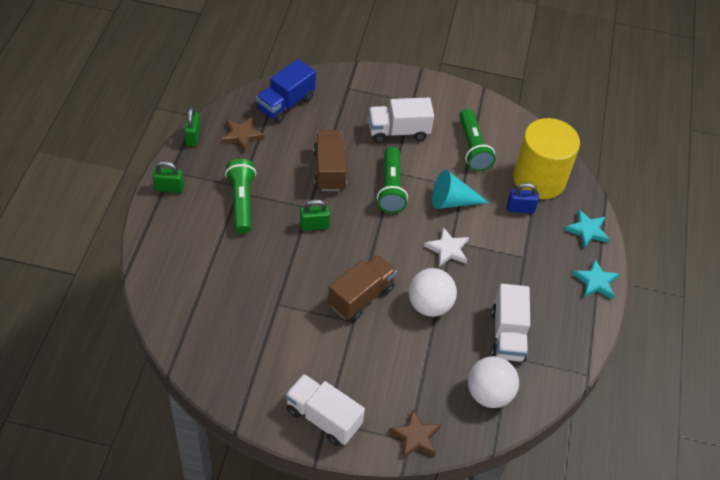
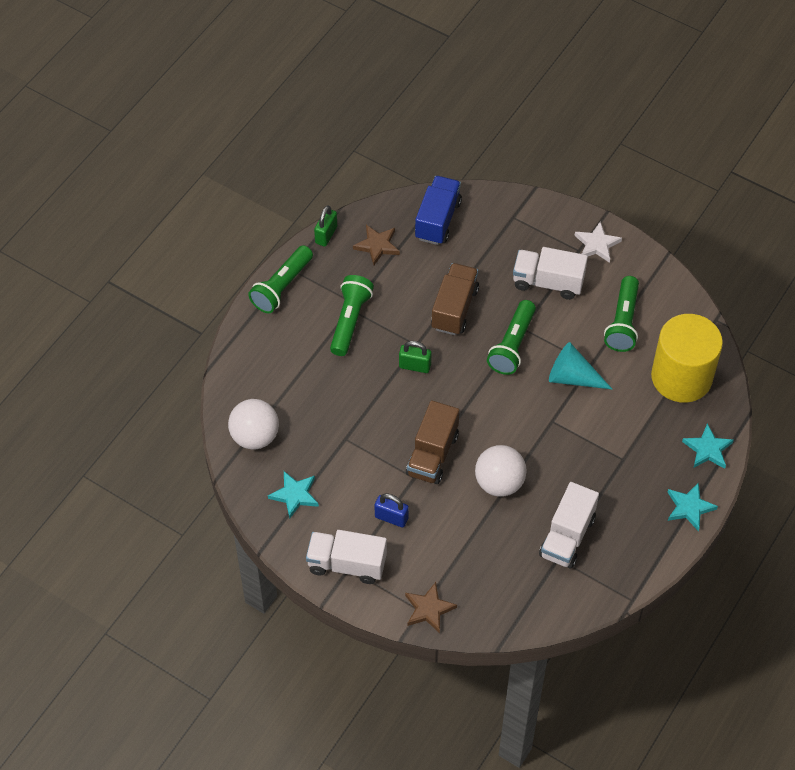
camera: 25 degrees right, 5 degrees up
green padlock [152,161,184,193] -> green flashlight [248,245,313,313]
blue truck [256,59,316,123] -> blue truck turned 135 degrees clockwise [415,176,462,245]
white truck [285,374,365,446] -> white truck turned 45 degrees counterclockwise [306,530,387,584]
brown truck [328,255,397,321] -> brown truck turned 135 degrees clockwise [406,400,459,484]
white star [424,227,469,267] -> white star moved to [574,221,622,263]
white ball [468,356,519,408] -> white ball moved to [228,399,279,450]
blue padlock [507,183,539,214] -> blue padlock moved to [375,494,409,528]
none -> turquoise star [268,471,319,519]

